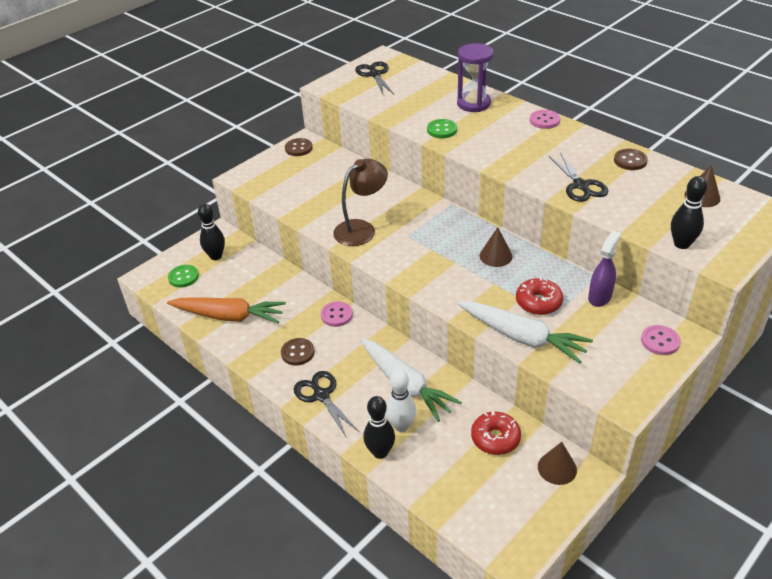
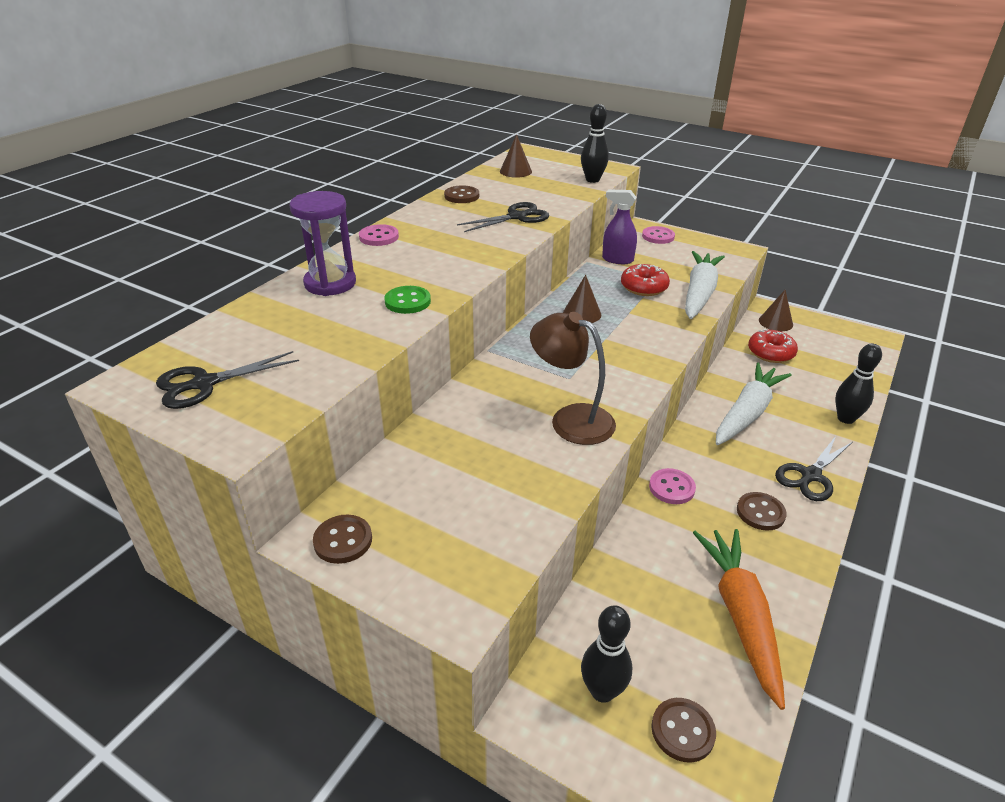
camera: 105 degrees left, 5 degrees down
green button [168,265,199,288] -> brown button [651,698,716,763]
white bowling pin [386,370,416,432] -> none

